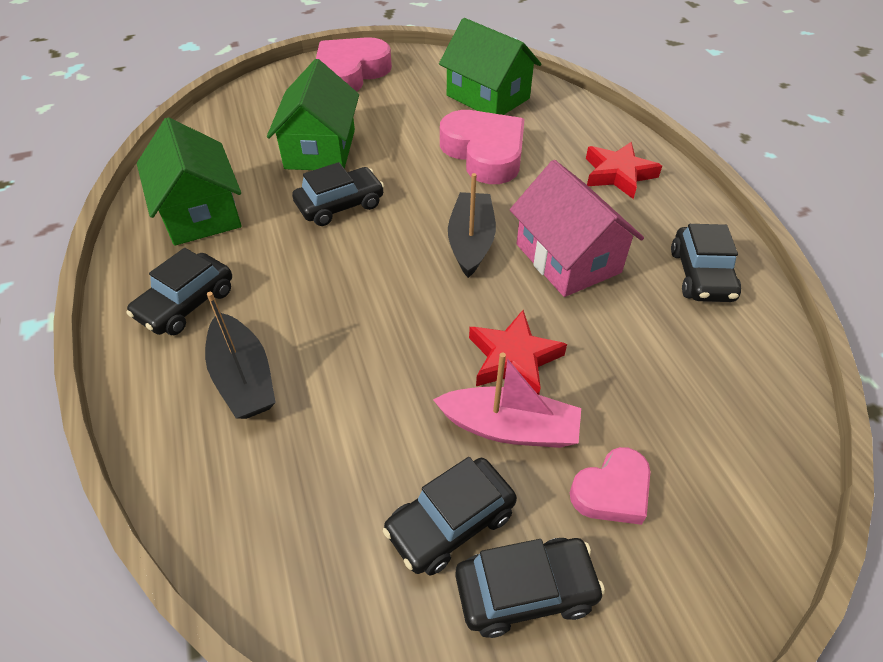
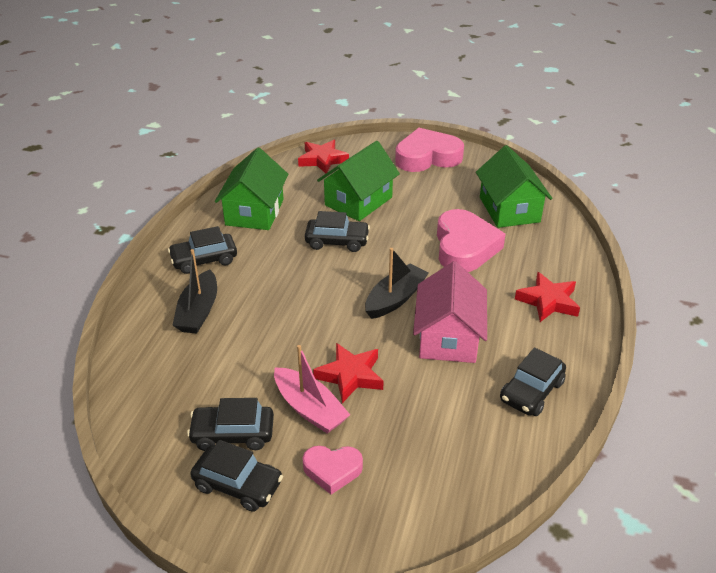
camera: 35 degrees right, 10 degrees down
none -> red star [298,140,349,174]

